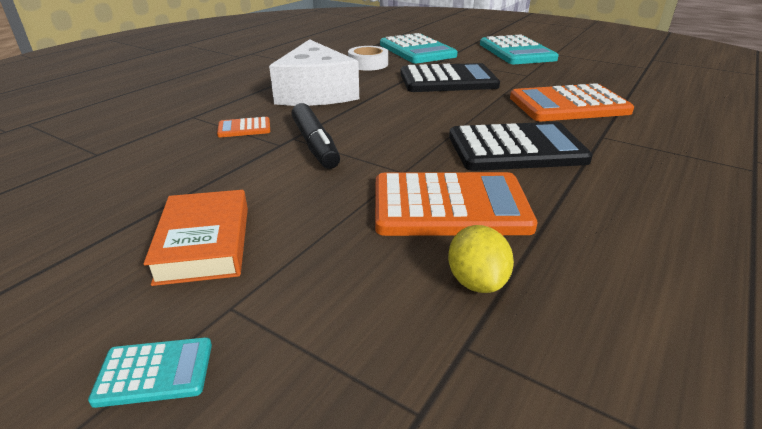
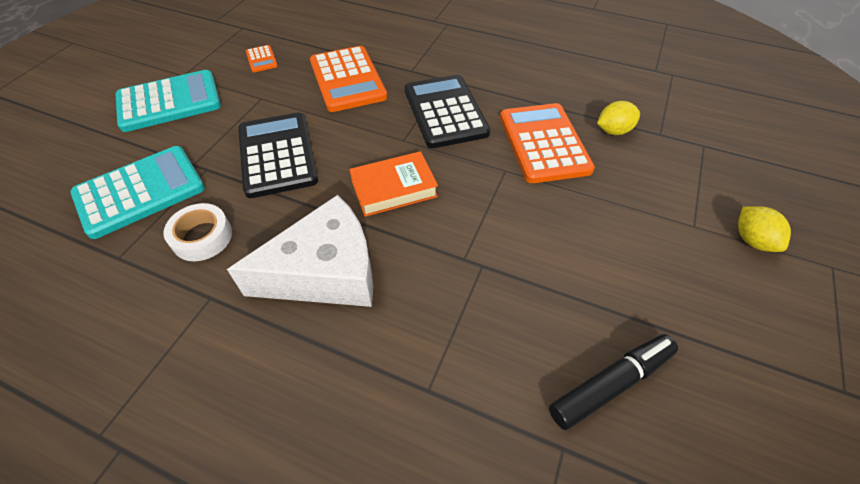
camera: 100 degrees left, 20 degrees up
turquoise calculator [88,337,212,408] -> yellow lemon [738,206,791,252]
orange book [144,190,248,286] -> orange book moved to [349,151,438,217]
orange calculator [217,117,270,137] -> orange calculator moved to [246,45,278,72]
black marker [292,103,340,169] -> black marker moved to [549,334,678,430]

